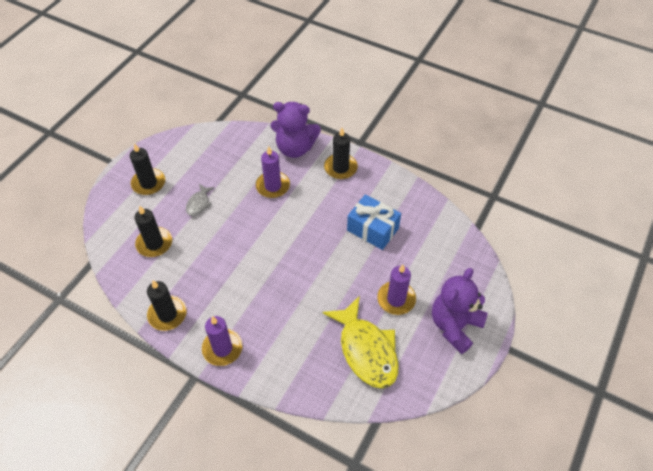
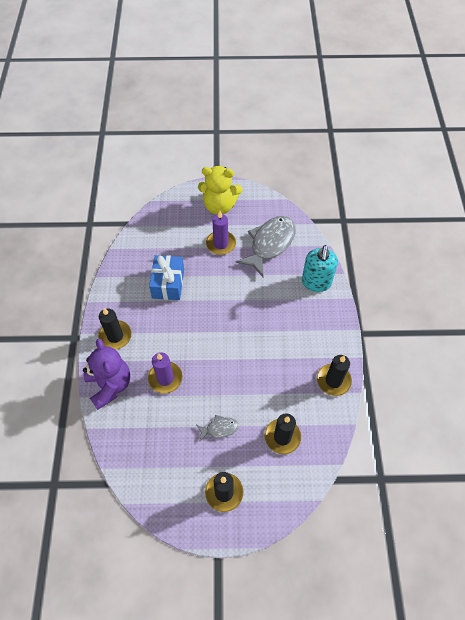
camera: 120 degrees left, 5 degrees up
purple candle [202,316,243,366] -> none
yellow fish [323,296,399,389] -> grey fish [236,216,296,277]
purple teddy bear [432,268,488,354] -> yellow teddy bear [198,166,243,215]
none -> turquoise soap dispenser [302,245,338,292]

